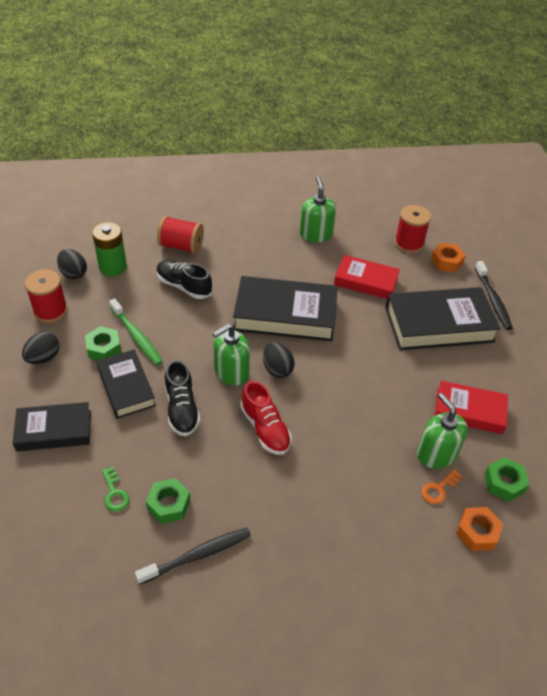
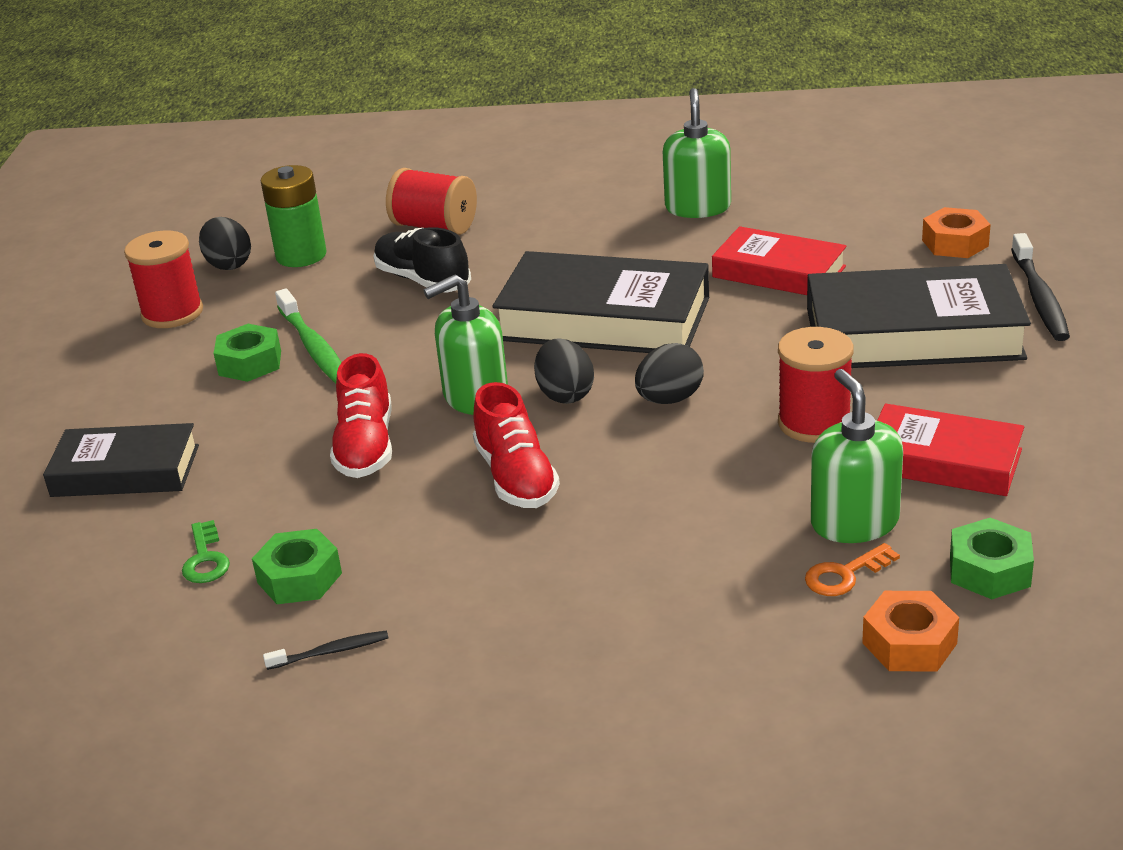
camera: 15 degrees right, 15 degrees down
black egg [22,332,60,364] -> black egg moved to [635,343,704,404]
black book [96,349,156,419] -> none
black toothbrush [135,528,251,584] -> black toothbrush [263,631,388,670], size x0.53
black shoe [165,360,200,436] -> red shoe [330,353,392,478]
red spool [394,205,431,253] -> red spool moved to [778,327,854,443]

